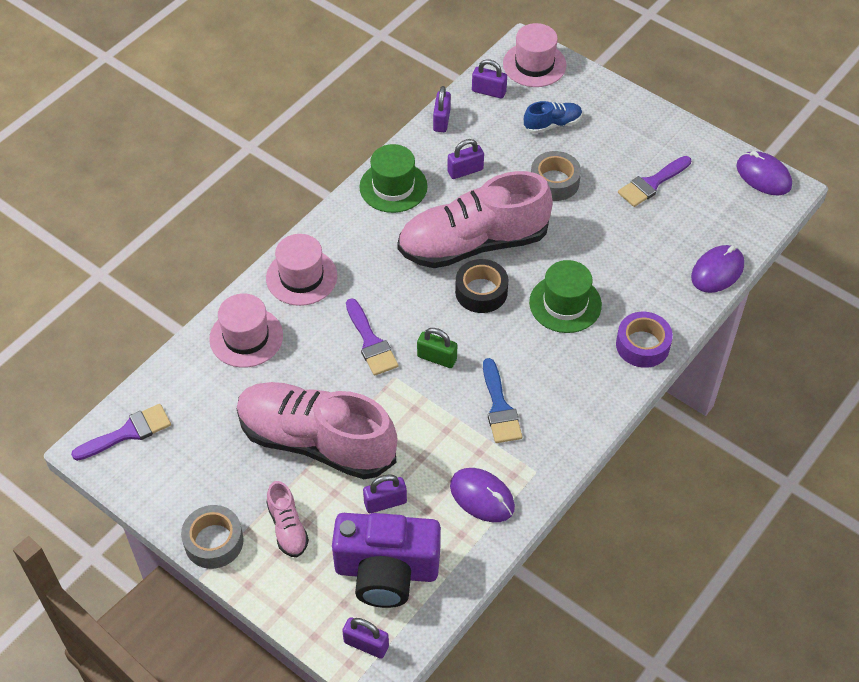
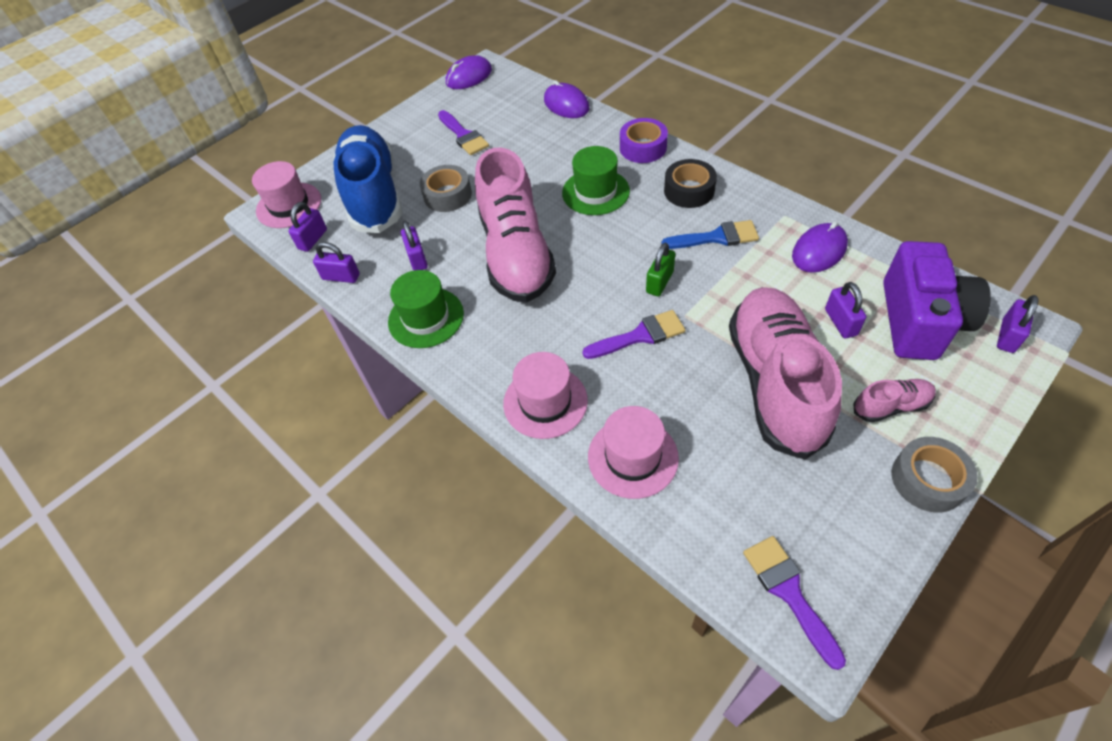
camera: 80 degrees left, 0 degrees up
pink shoe [237,382,397,479] -> pink shoe turned 150 degrees clockwise [729,287,842,460]
black tape [455,259,508,313] -> black tape moved to [664,159,717,208]
blue shoe [524,101,582,134] -> blue shoe [333,125,402,233], size x2.34

